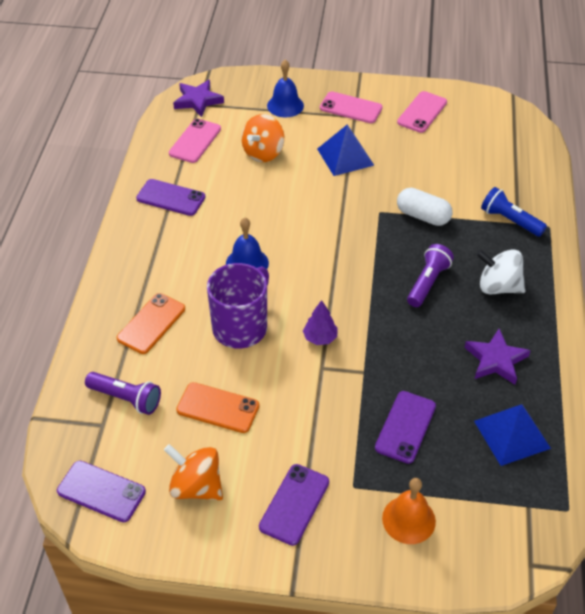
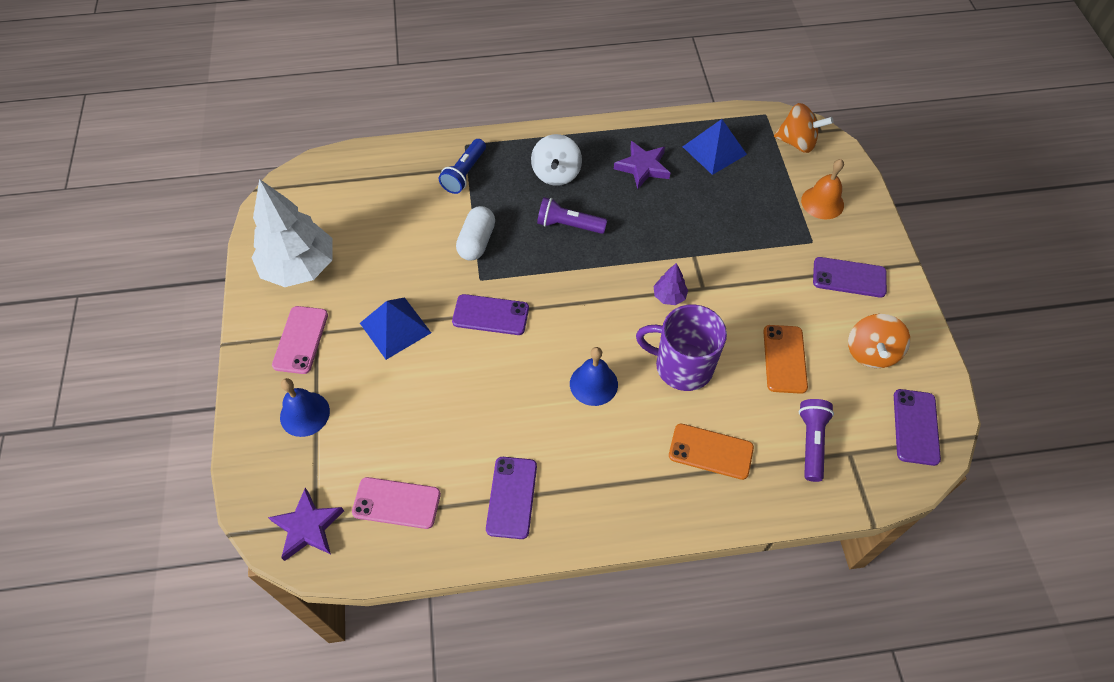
camera: 105 degrees left, 10 degrees up
orange spinning top [241,114,284,162] -> orange spinning top moved to [774,103,833,153]
purple phone [375,391,436,464] -> purple phone moved to [452,294,529,335]
pink phone [397,91,447,133] -> white tree [252,179,332,287]

